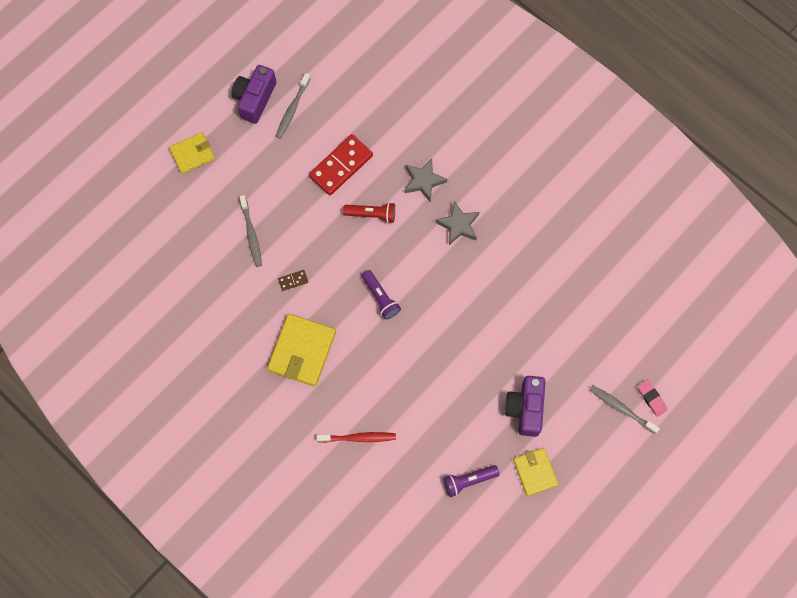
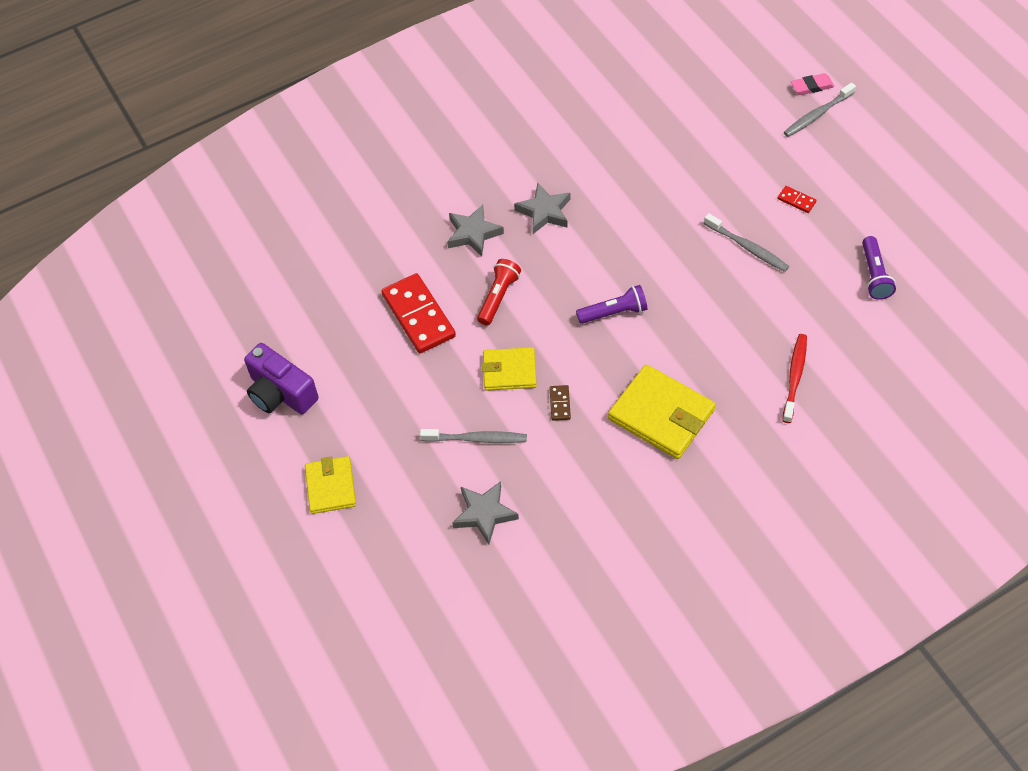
camera: 70 degrees left, 15 degrees down
grey toothbrush [276,73,311,139] -> grey toothbrush moved to [704,213,789,272]
purple camera [505,376,546,437] -> red domino [777,186,817,213]
yellow wallet [513,448,558,496] -> yellow wallet moved to [482,347,537,391]
none -> grey star [453,481,519,545]

